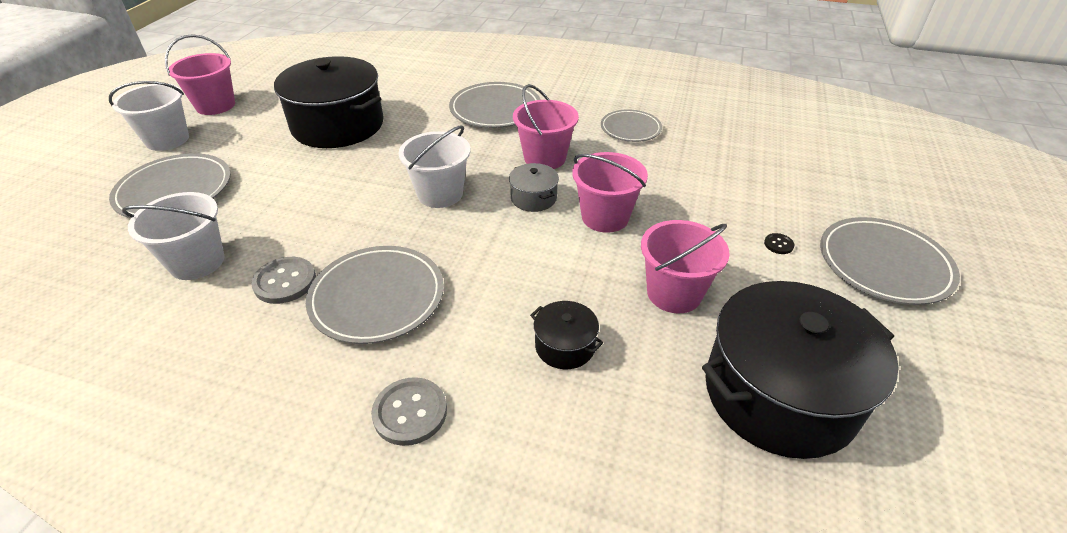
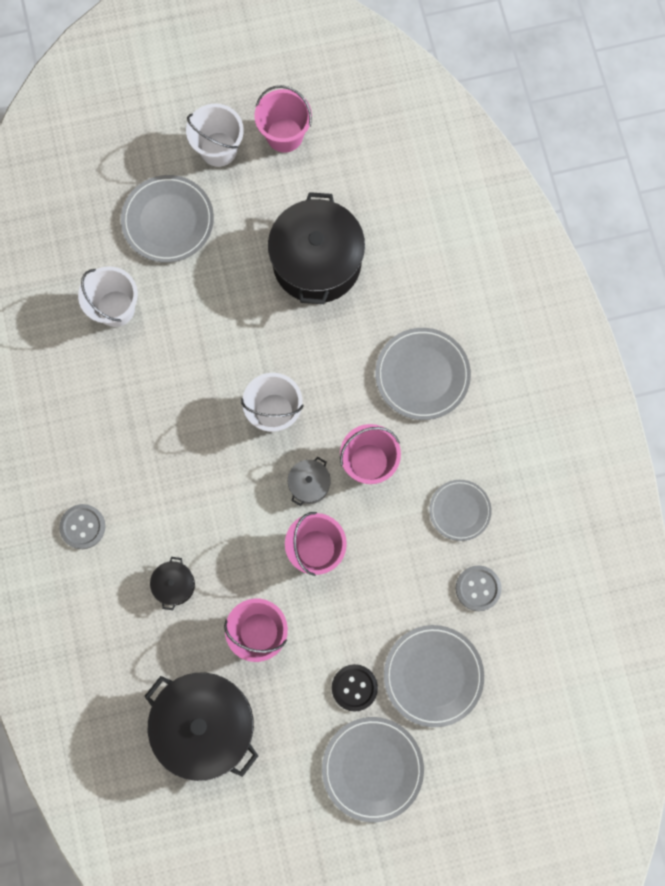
camera: 60 degrees right, 35 degrees up
grey button [251,257,316,304] -> grey button moved to [456,565,502,611]
grey plate [306,246,444,344] -> grey plate moved to [384,625,484,727]
black button [764,233,794,254] -> black button [332,664,378,712], size x1.99

